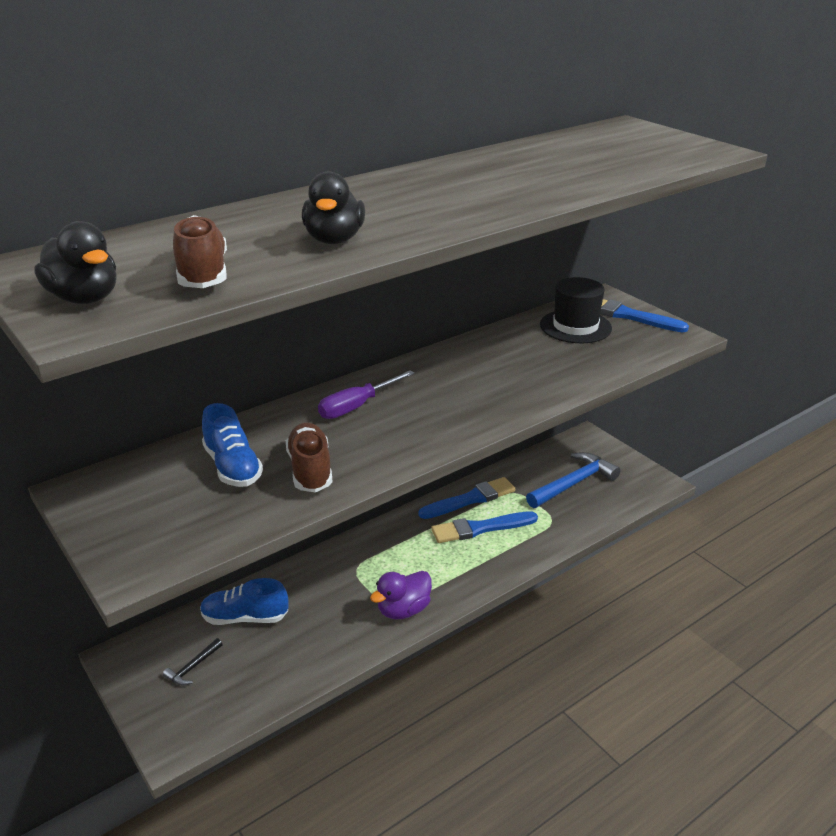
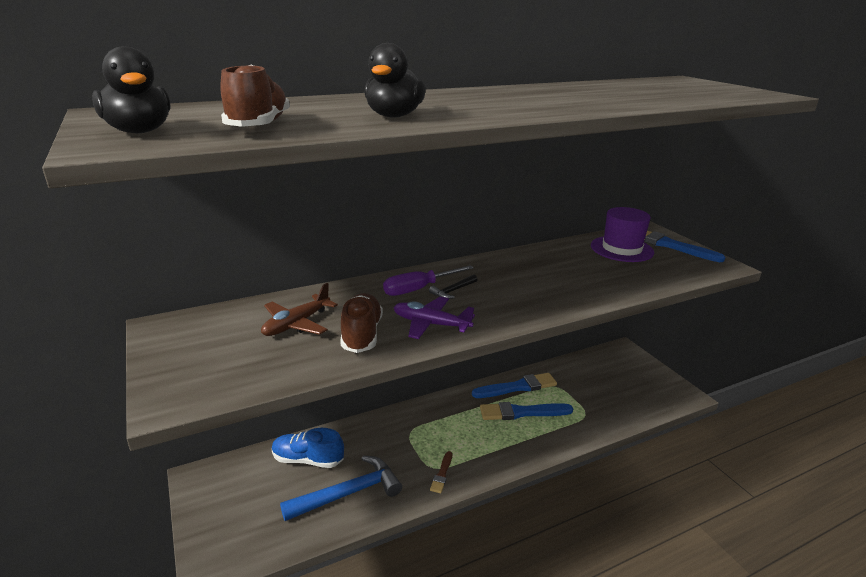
camera: 10 degrees right, 5 degrees down
black hammer [163,638,223,686] -> black hammer moved to [429,275,478,299]
blue shoe [202,403,263,487] -> brown plane [261,283,338,336]
purple duck [370,571,432,619] -> brown brush [430,451,452,493]
blue hammer [526,452,620,508] -> blue hammer moved to [280,456,402,521]
black hat [540,277,612,343] -> purple hat [591,207,654,262]
none -> purple plane [393,297,475,339]

